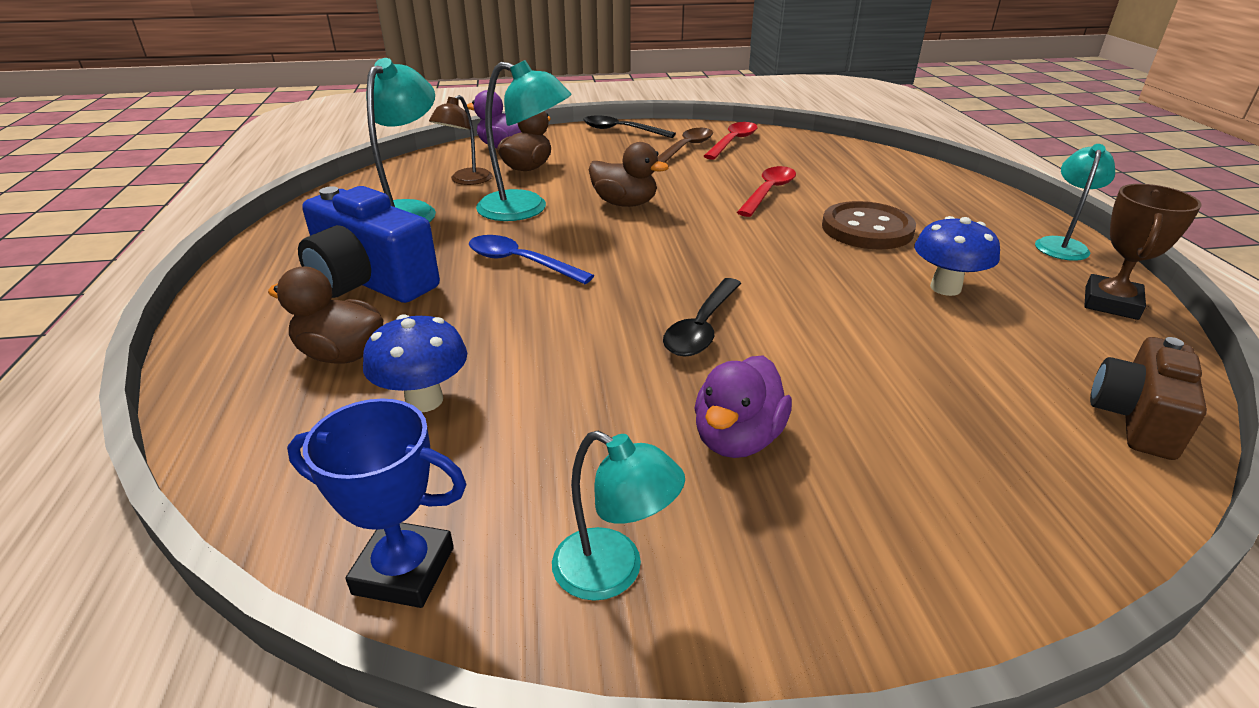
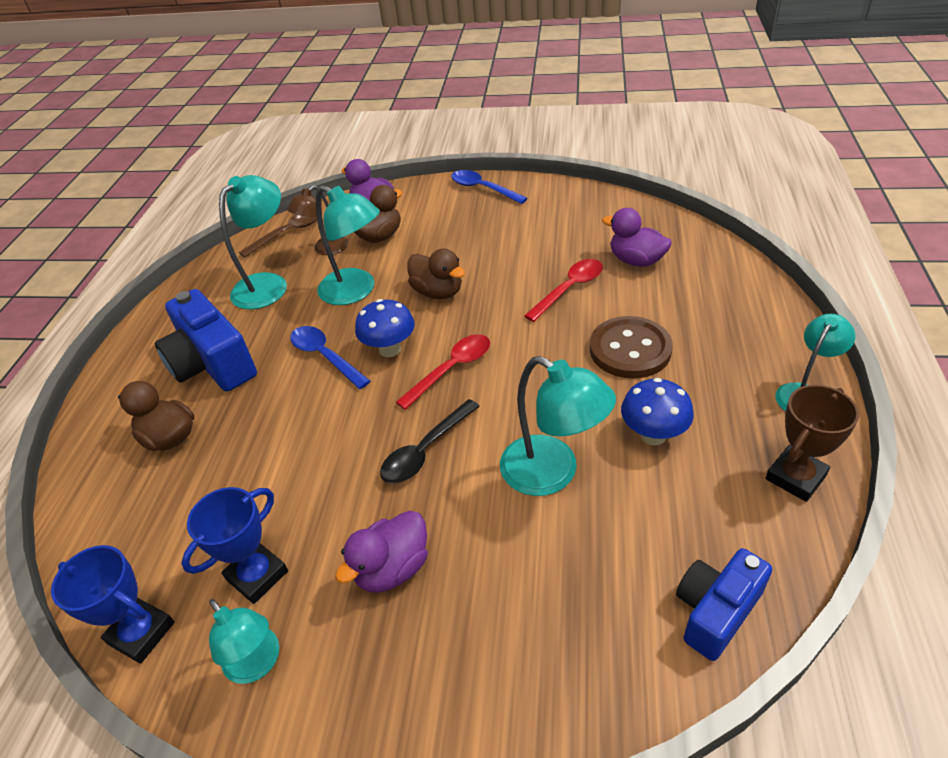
camera: 20 degrees right, 10 degrees up
blue mushroom [363,314,467,412] -> blue mushroom moved to [355,299,415,357]
black spoon [583,116,676,138] -> blue spoon [451,170,528,204]
brown spoon [658,128,713,163] -> brown spoon moved to [239,214,317,258]
red spoon [704,122,758,160] -> red spoon moved to [396,334,490,410]
brown camera [1090,337,1207,460] -> blue camera [676,548,772,661]
none -> blue trophy [181,487,288,604]
none -> turquoise lamp [500,356,616,496]
none -> purple duck [602,208,672,267]

